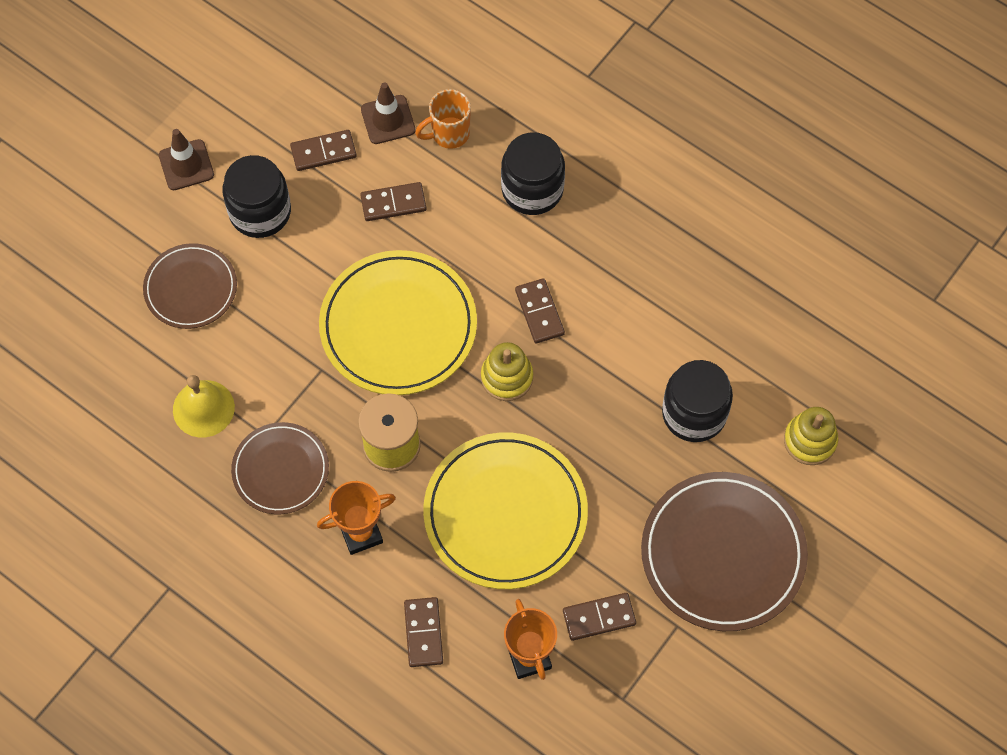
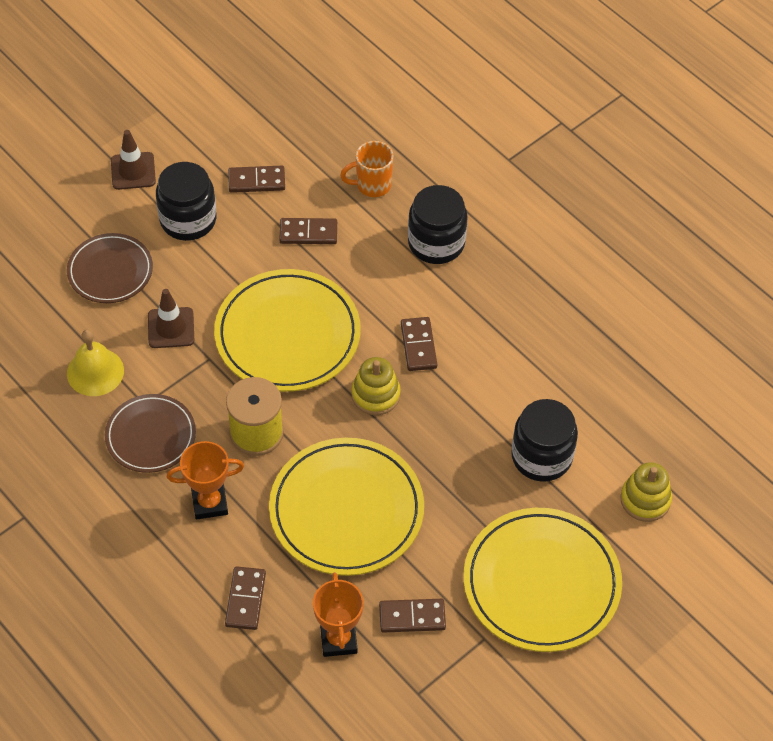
camera: 10 degrees right, 10 degrees down
brown traffic cone [361,82,416,144] -> brown traffic cone moved to [148,289,194,348]
brown plate [641,472,808,631] -> yellow plate [464,508,622,652]

